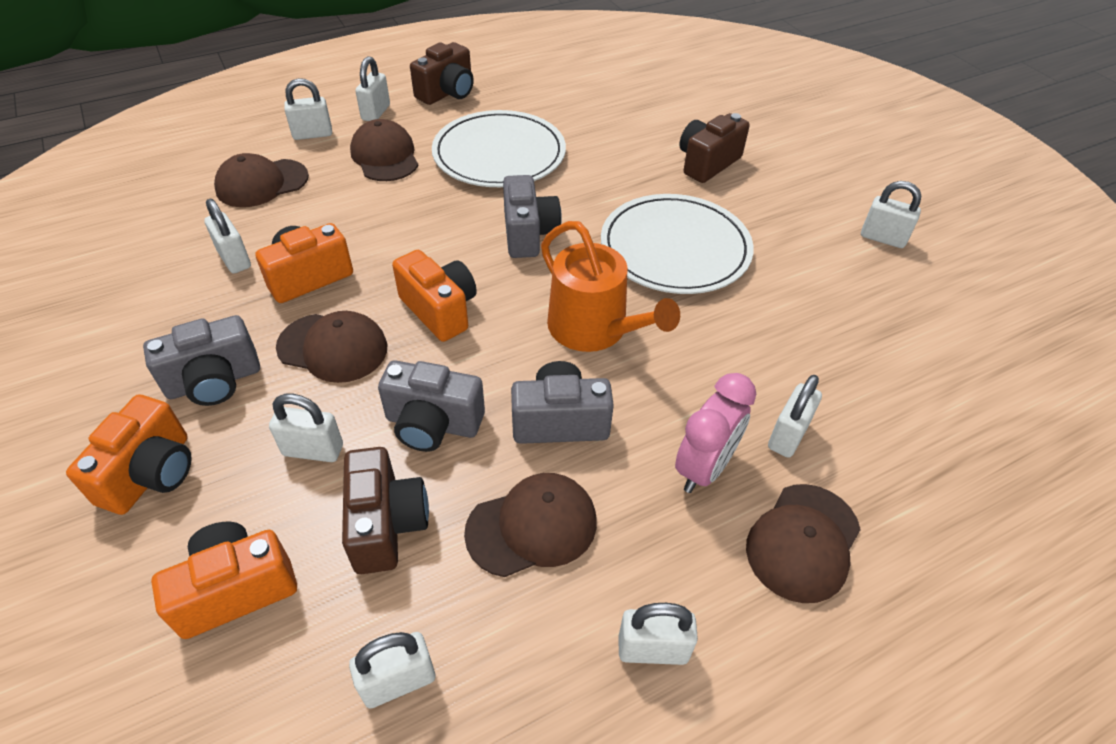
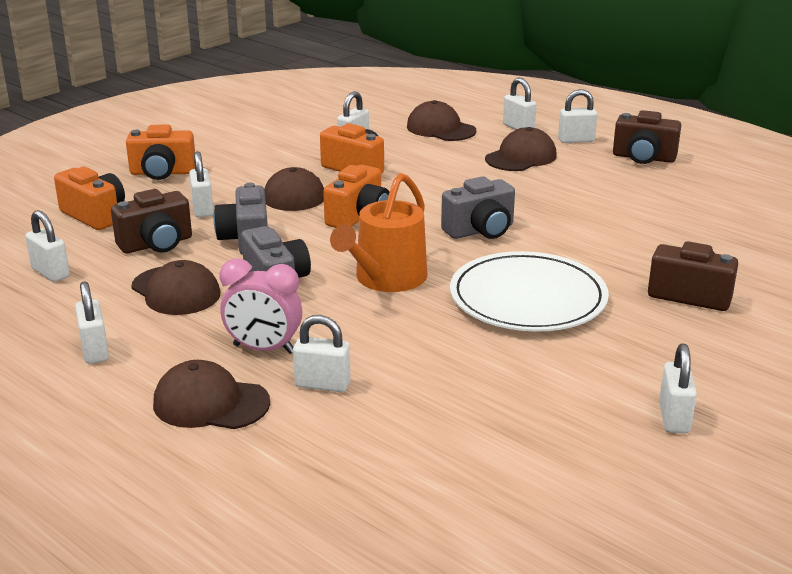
camera: 70 degrees right, 20 degrees down
grey camera [143,315,260,406] -> none
white plate [432,110,566,187] -> none

